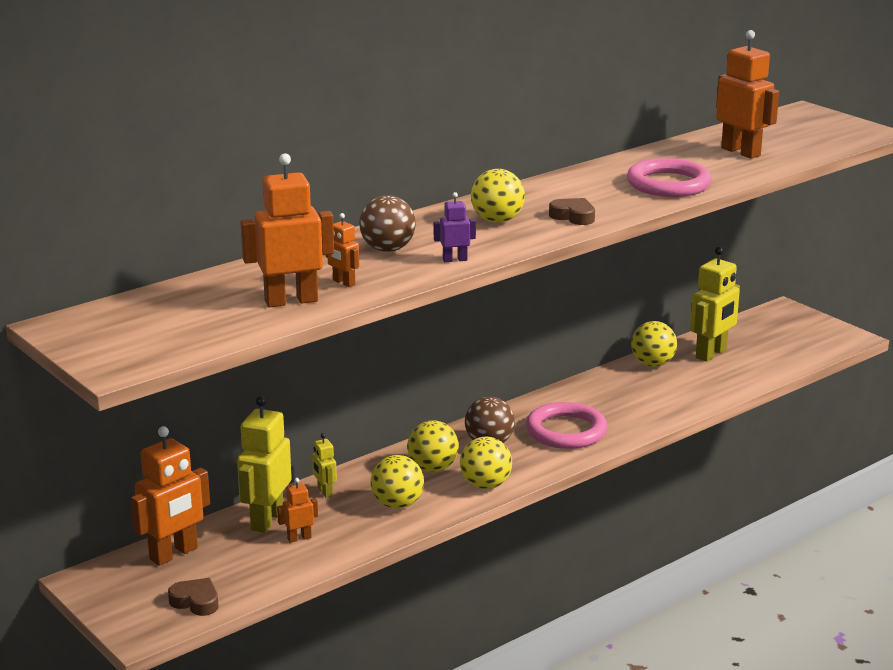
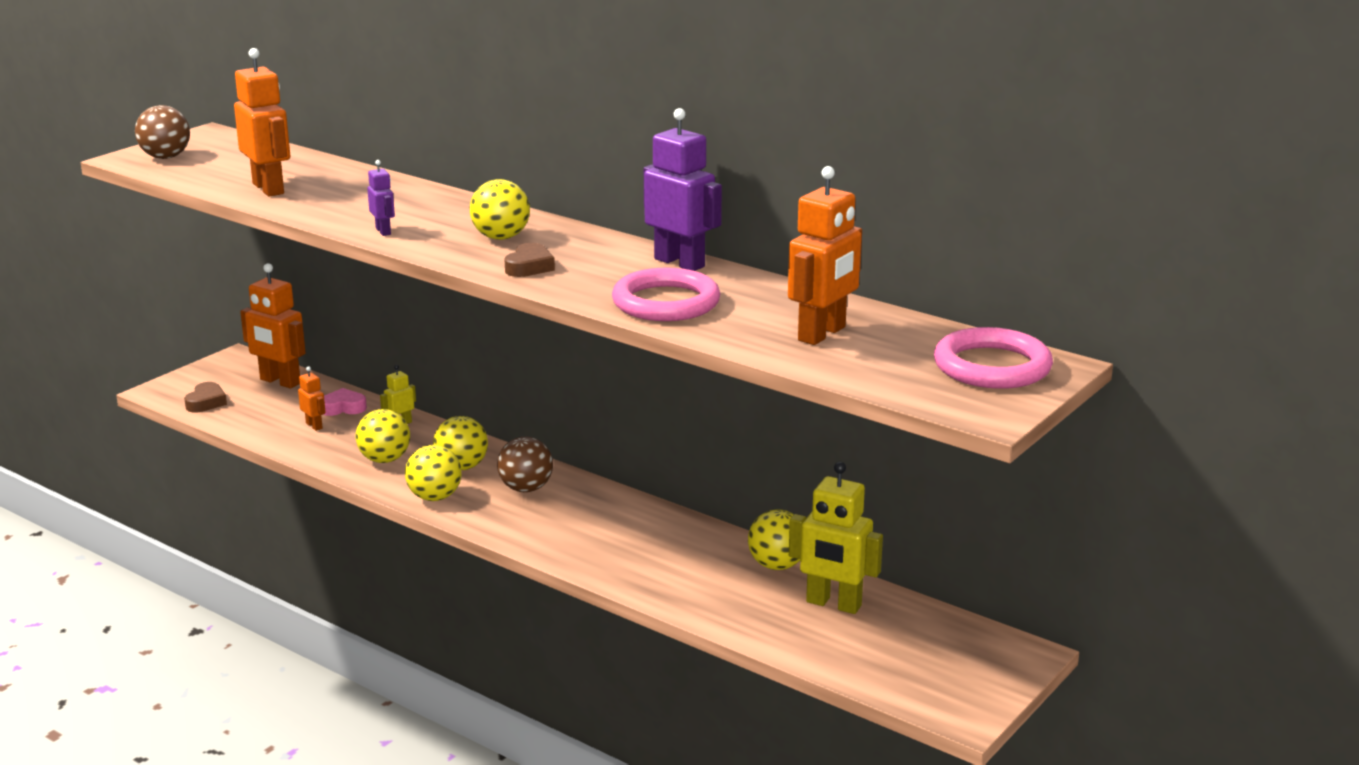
camera: 75 degrees right, 0 degrees up
yellow robot [237,396,292,533] -> pink heart [323,388,367,416]
orange robot [326,213,359,287] -> none
brown ball [359,195,416,252] -> brown ball moved to [135,105,190,159]
pink ring [526,402,608,449] -> pink ring moved to [934,327,1053,389]
none -> purple robot [644,108,722,271]

